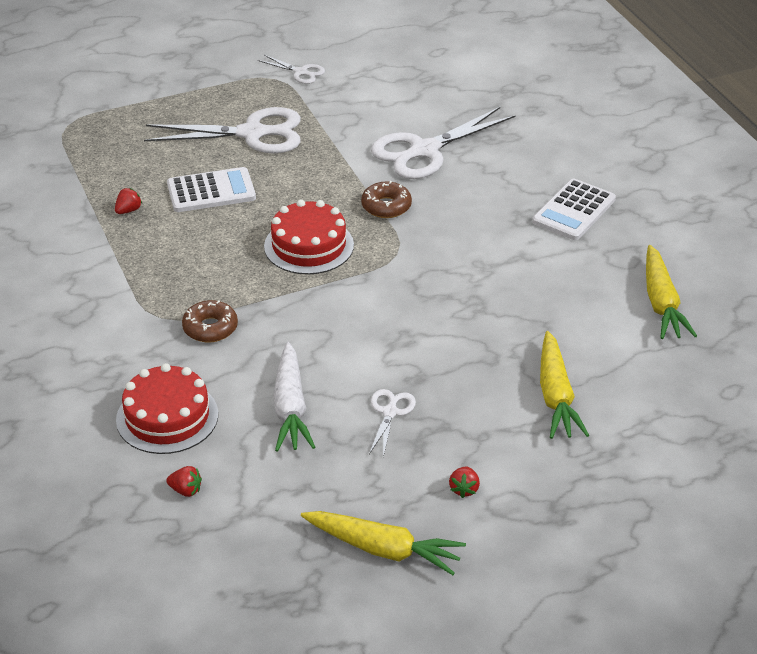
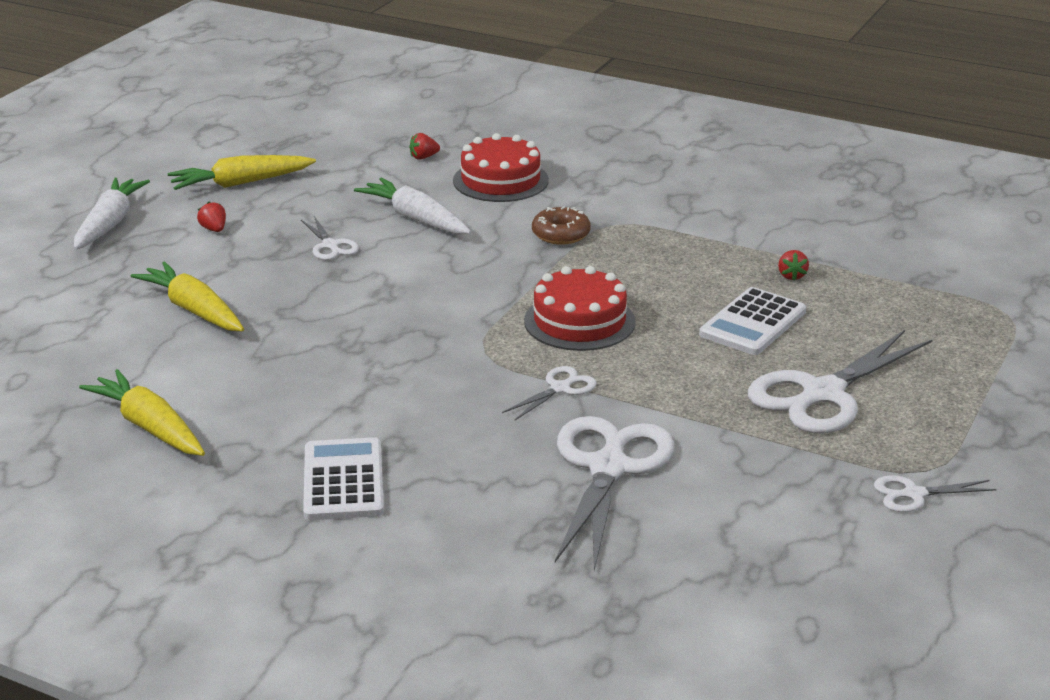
camera: 140 degrees right, 10 degrees down
brown donut [361,181,412,218] -> white scissors [502,366,596,421]
none -> white carrot [74,178,150,250]

